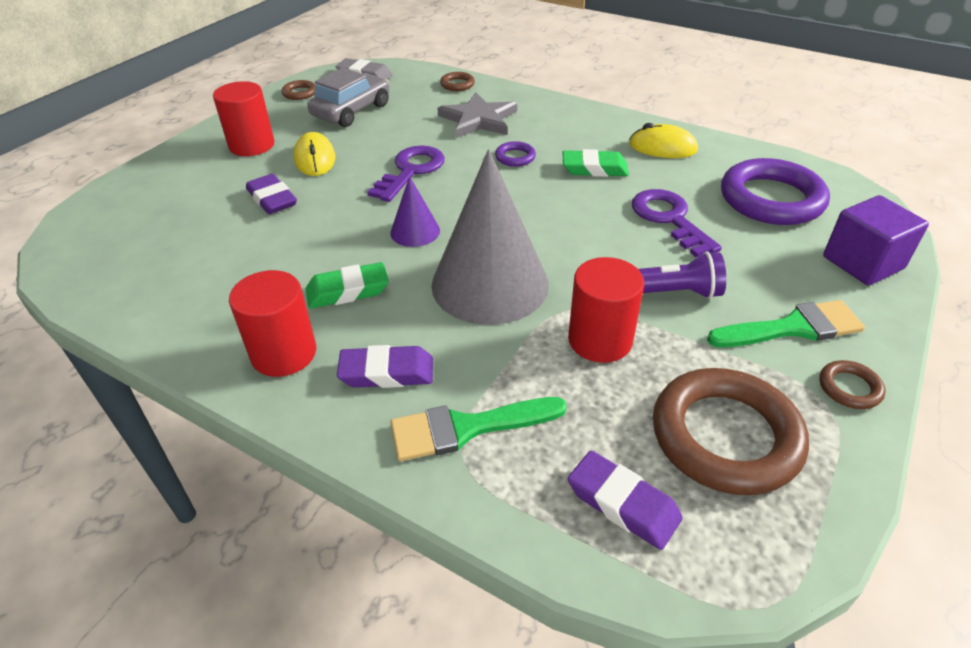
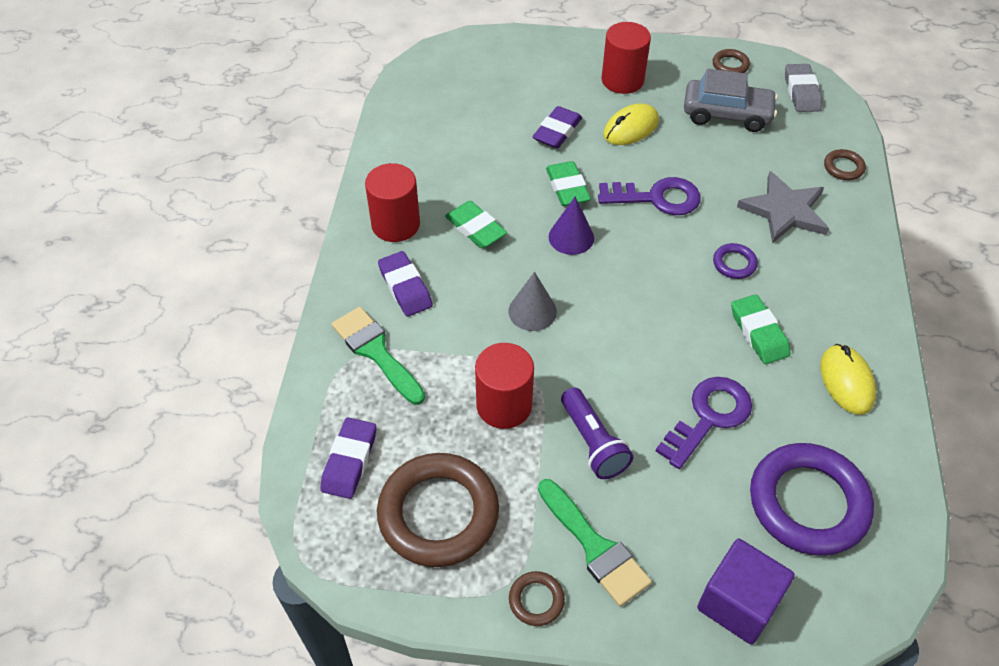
camera: 65 degrees right, 10 degrees up
grey cone [431,149,549,325] -> grey cone [508,272,557,331], size x0.47
none -> green eraser [546,161,591,206]

